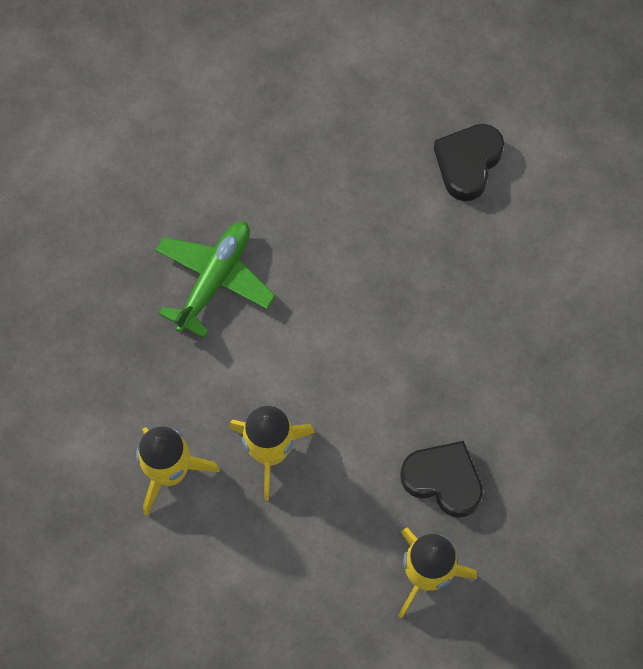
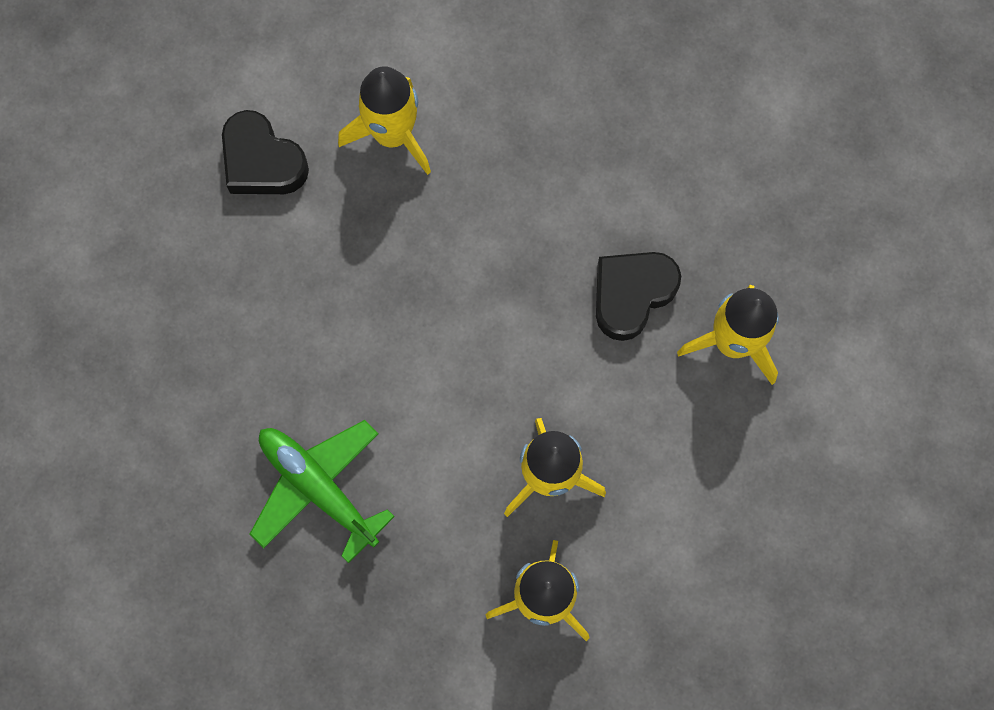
camera: 75 degrees left, 5 degrees up
none -> yellow rocket [338,66,431,175]

